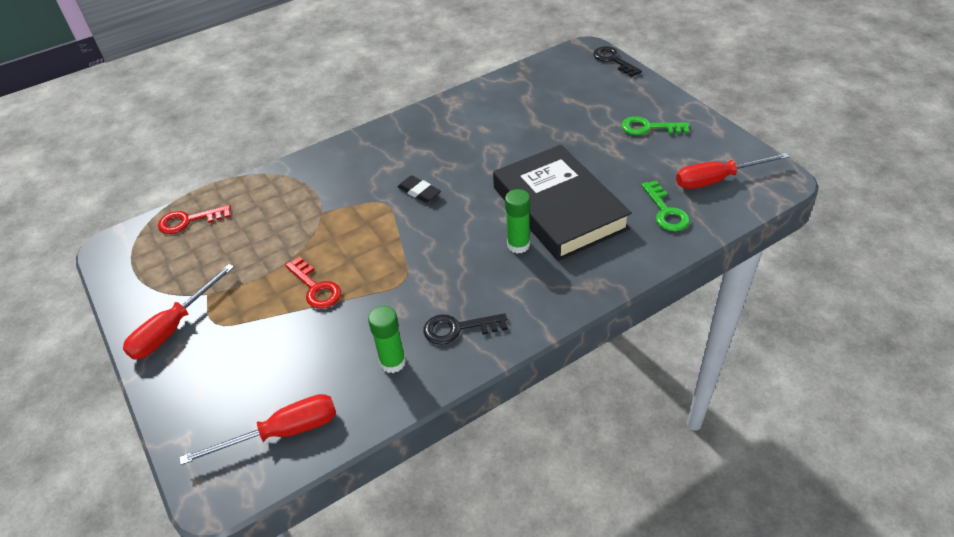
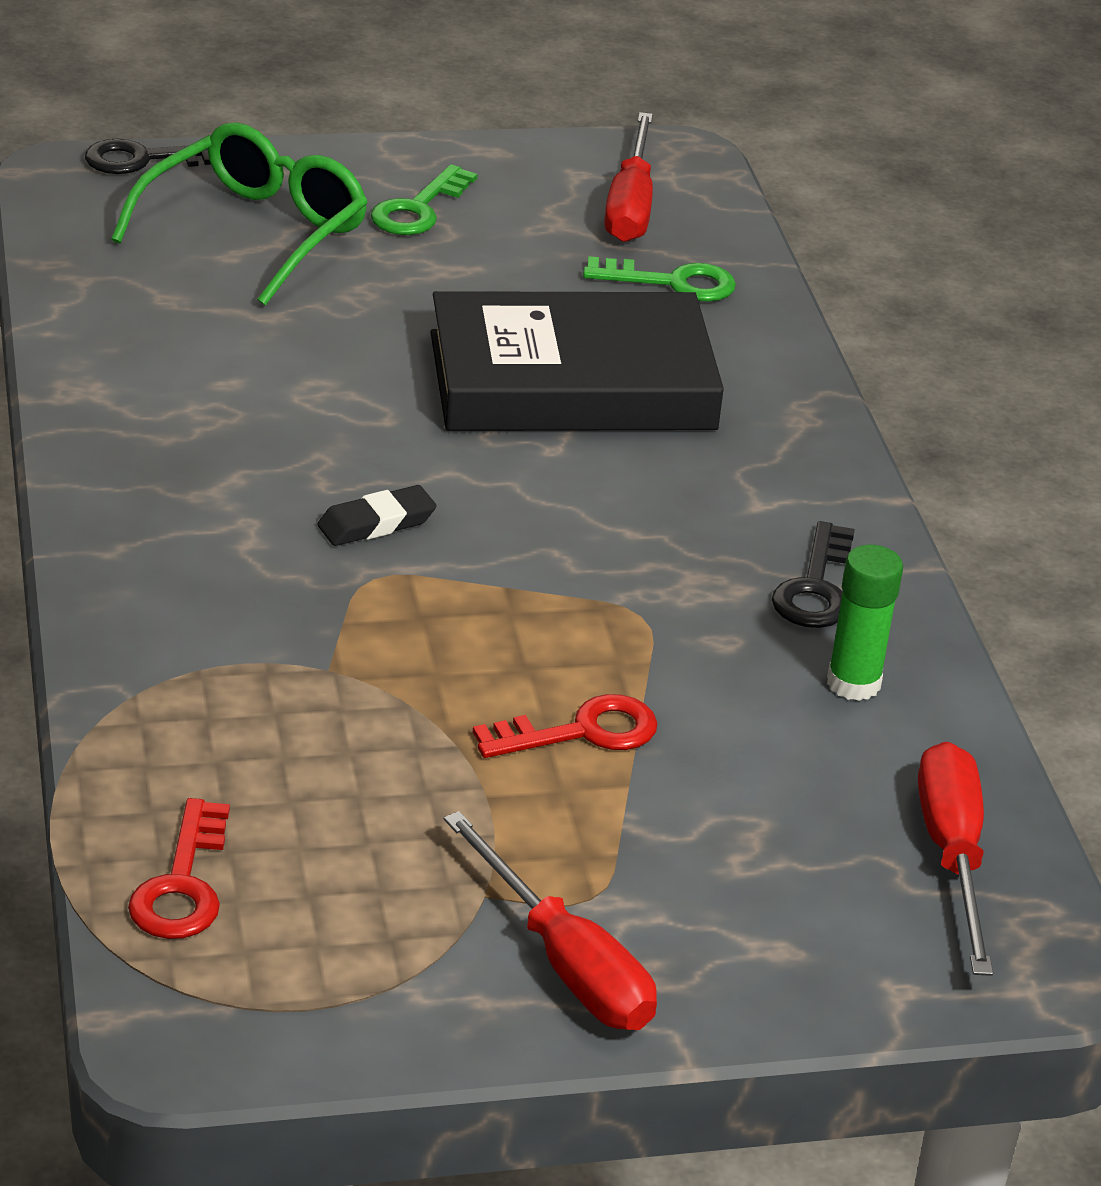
camera: 75 degrees left, 10 degrees down
green glue stick [505,189,530,254] -> none
none -> green glasses [111,122,368,306]

